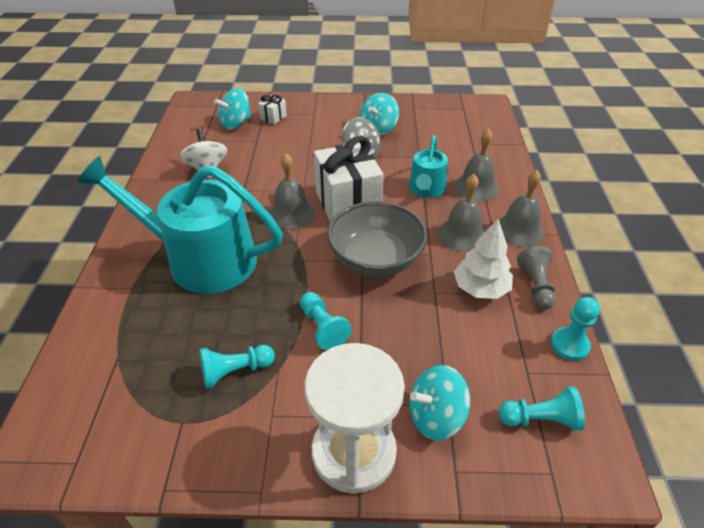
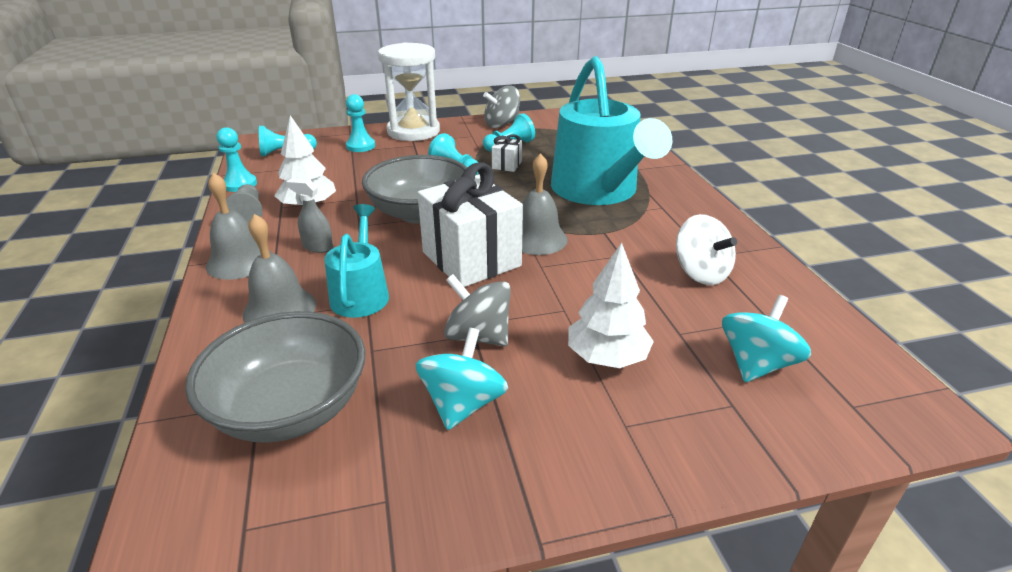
camera: 165 degrees right, 10 degrees down
turquoise watering can [77,156,283,294] -> turquoise watering can turned 75 degrees clockwise [551,56,672,205]
white gift [258,95,287,125] -> white gift moved to [492,134,522,172]
turquoise spinning top [410,365,470,440] -> turquoise pawn [346,94,375,152]
grey bell [438,174,485,252] -> grey spray bottle [286,179,333,253]
none -> grey bowl [185,311,366,443]
none -> grey spinning top [483,86,520,128]
none -> white tree [568,242,654,368]

